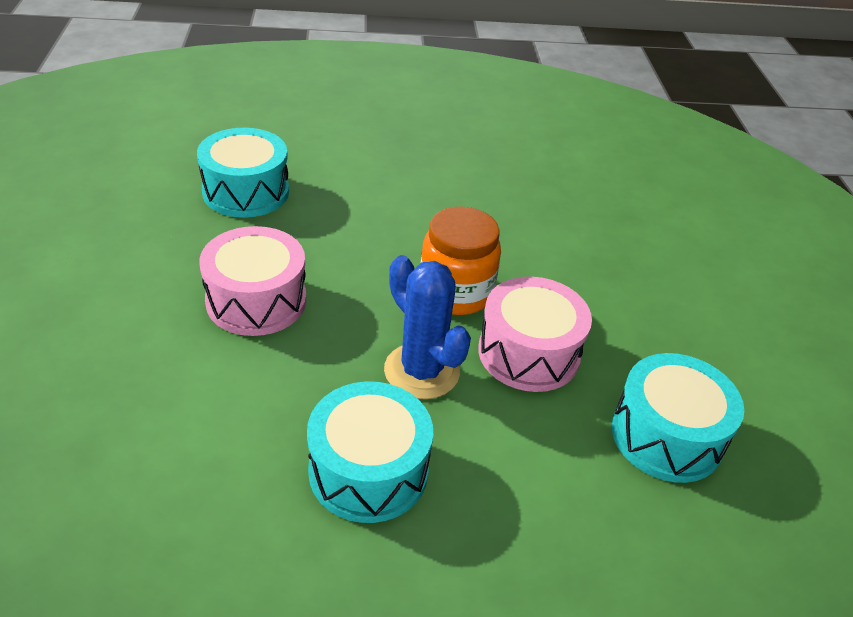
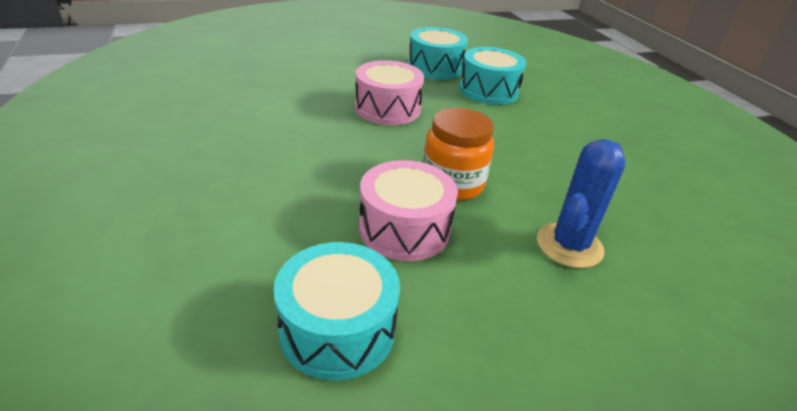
camera: 75 degrees right, 5 degrees down
turquoise drum [307,381,433,523] -> turquoise drum moved to [408,27,468,80]
blue cactus [384,255,471,399] -> blue cactus moved to [537,139,626,268]

